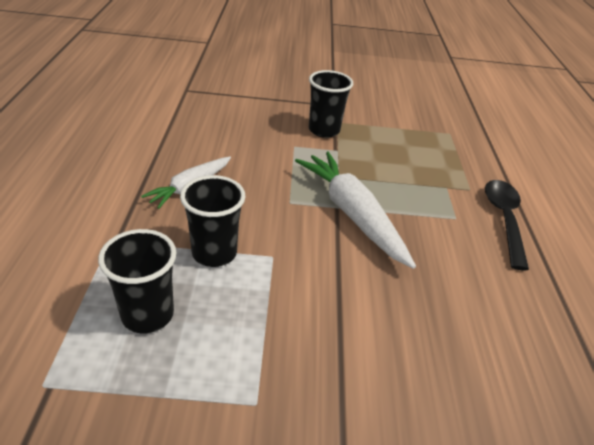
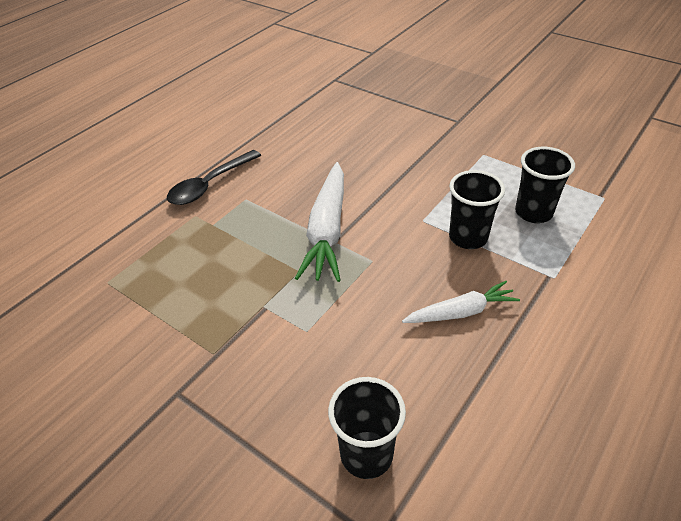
camera: 140 degrees left, 5 degrees up
black cup [309,70,353,138] -> black cup moved to [328,377,406,479]

